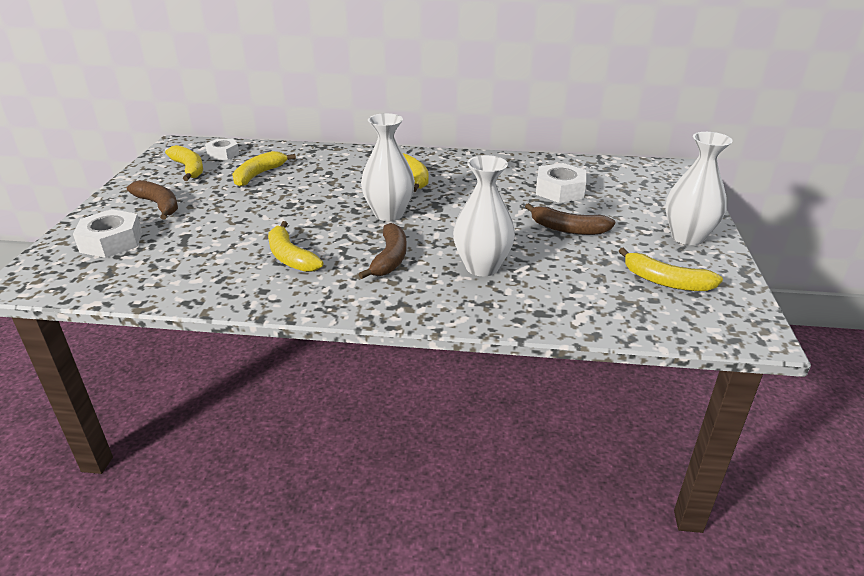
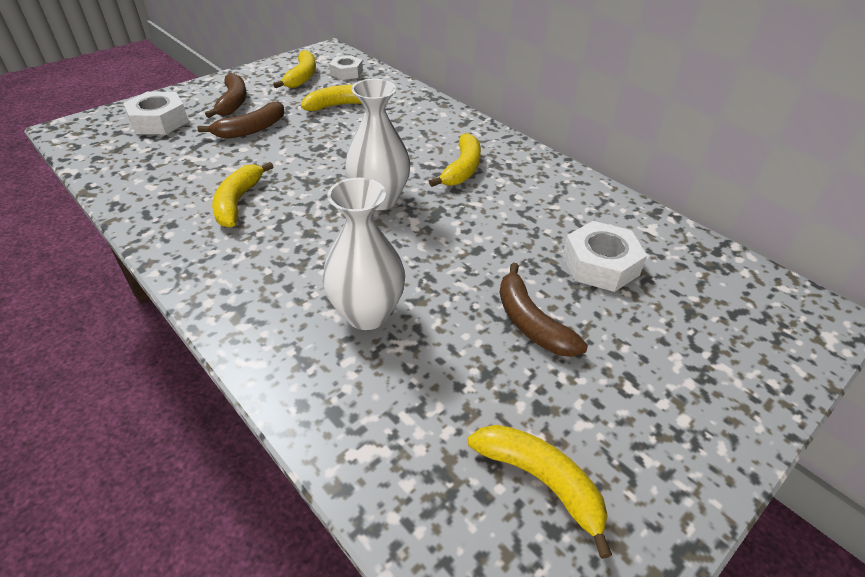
camera: 40 degrees right, 10 degrees up
brown banana [358,223,407,279] -> brown banana moved to [197,101,285,139]
yellow banana [619,248,723,291] -> yellow banana turned 150 degrees clockwise [468,425,612,559]
white vase [665,132,733,245] -> none

